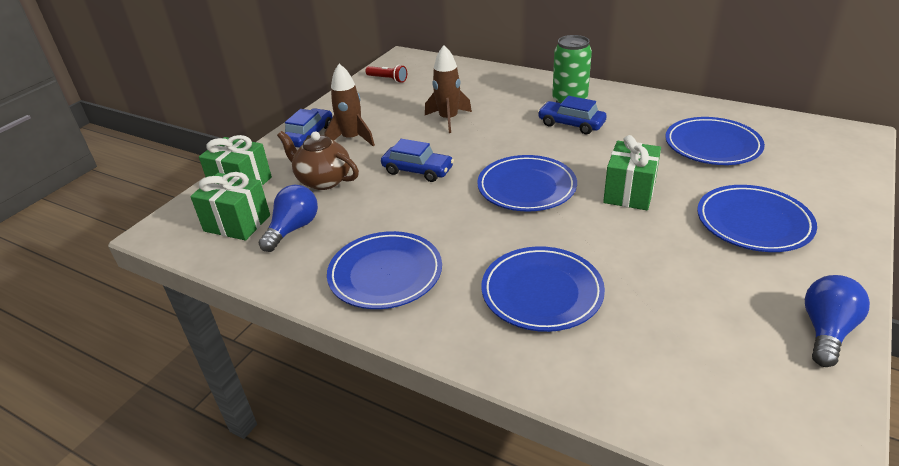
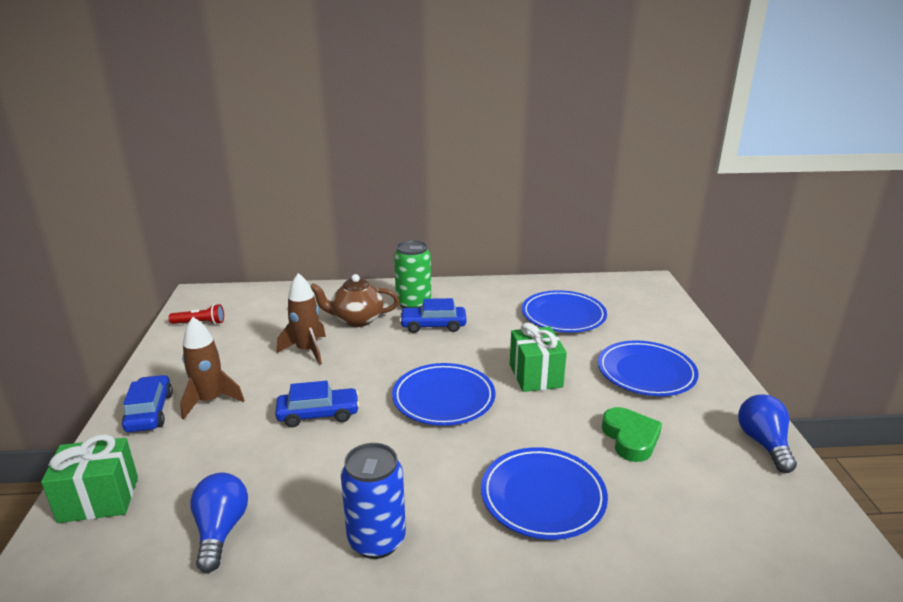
camera: 35 degrees left, 10 degrees down
green gift [190,172,270,240] -> none
brown teapot [277,131,359,190] -> brown teapot moved to [310,274,399,327]
blue plate [327,231,442,309] -> blue can [341,443,406,559]
none -> green heart [602,407,662,462]

